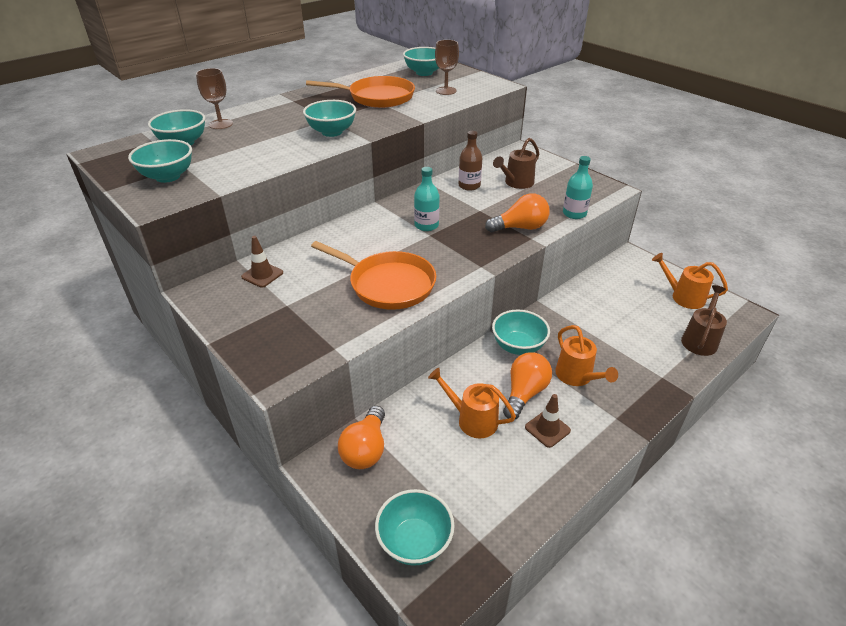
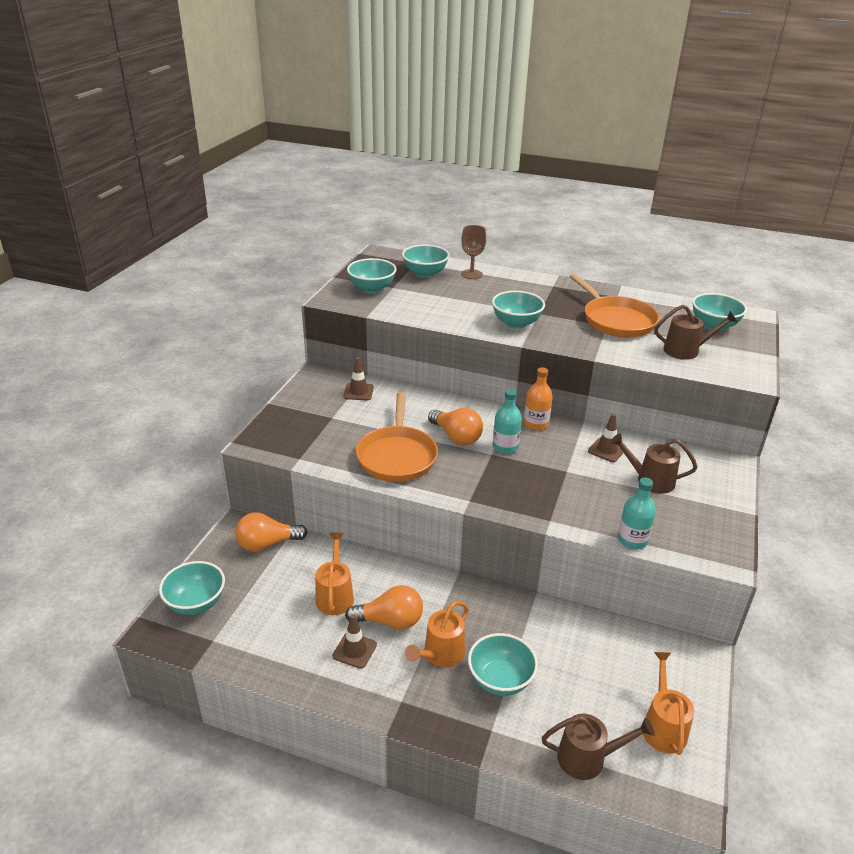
camera: 60 degrees right, 5 degrees down
brown goblet [435,40,459,95] -> brown watering can [654,305,737,360]
brown bottle [459,131,482,191] -> brown traffic cone [588,413,624,462]
orange light bulb [485,193,550,233] -> orange light bulb moved to [428,408,483,445]
turquoise bowl [492,310,550,355] -> turquoise bowl moved to [468,633,538,696]
none -> orange bottle [524,367,553,430]

